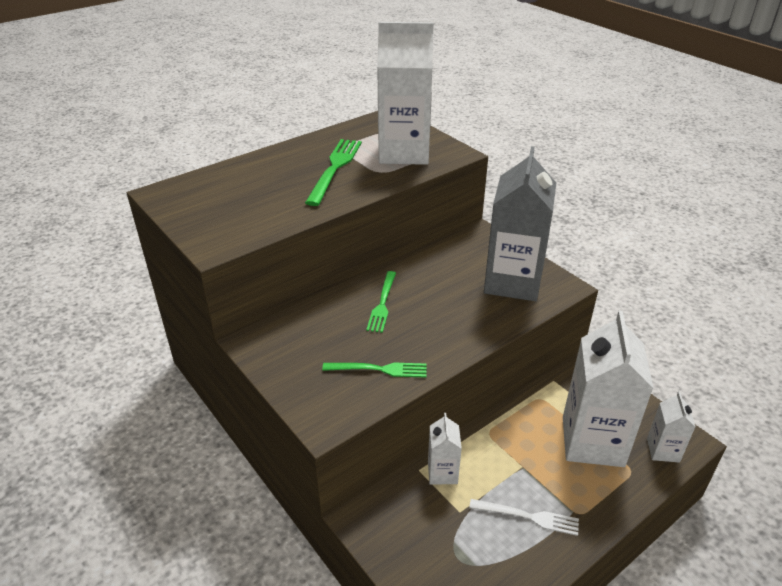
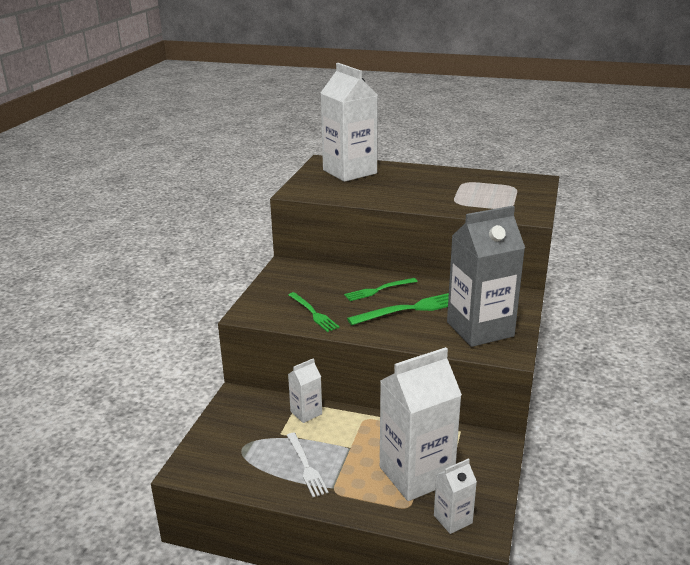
camera: 55 degrees right, 10 degrees down
green fork [305,139,362,206] -> green fork moved to [347,293,449,325]
white carton [377,22,434,165] -> white carton moved to [321,63,378,182]

